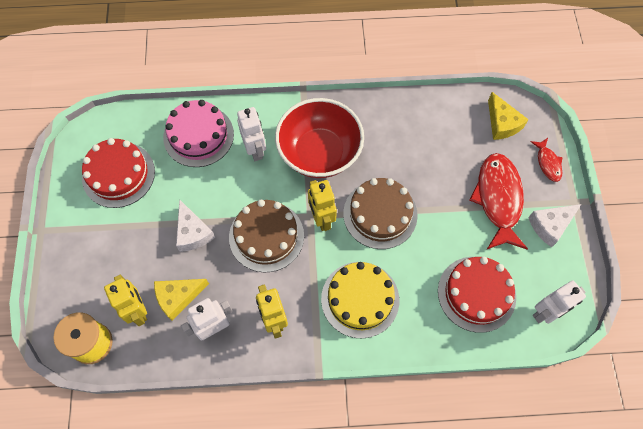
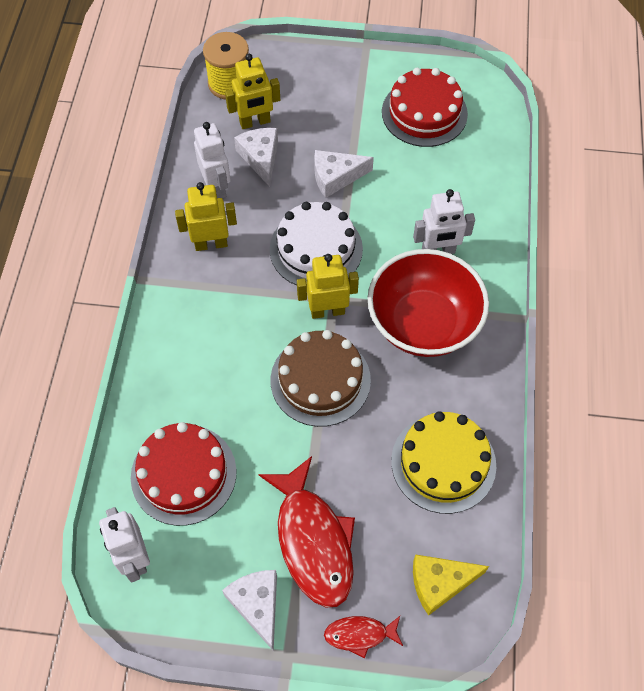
camera: 100 degrees right, 5 degrees down
yellow cheese [154,279,209,321] -> white cheese [234,128,278,187]
pink cake [163,100,234,167] -> none
brown cake [229,199,304,272] -> white cake [270,202,363,286]
yellow cake [321,262,399,338] -> yellow cake moved to [391,411,496,514]
red fish [469,153,528,249] -> red fish turned 60 degrees clockwise [258,456,355,607]

